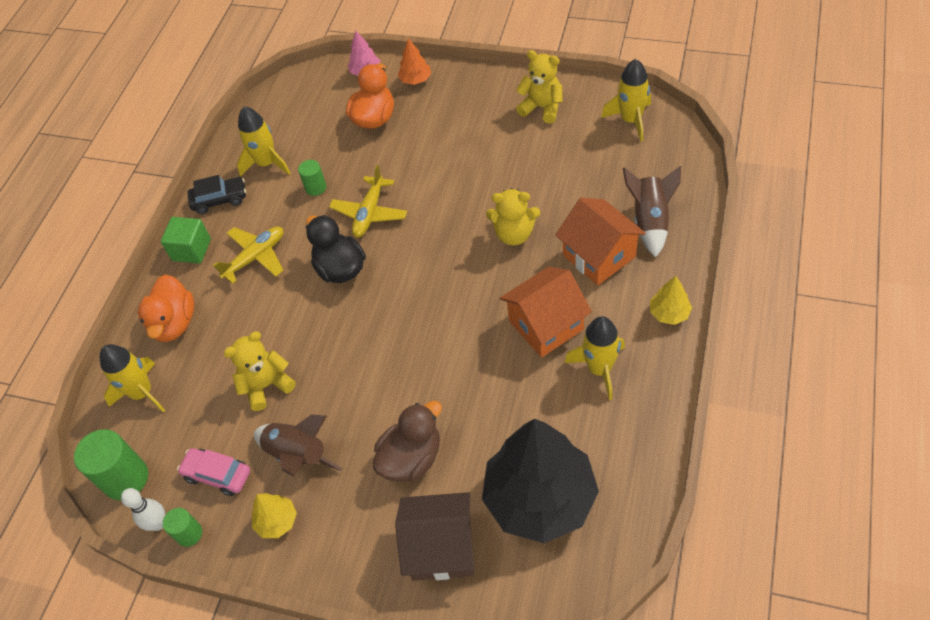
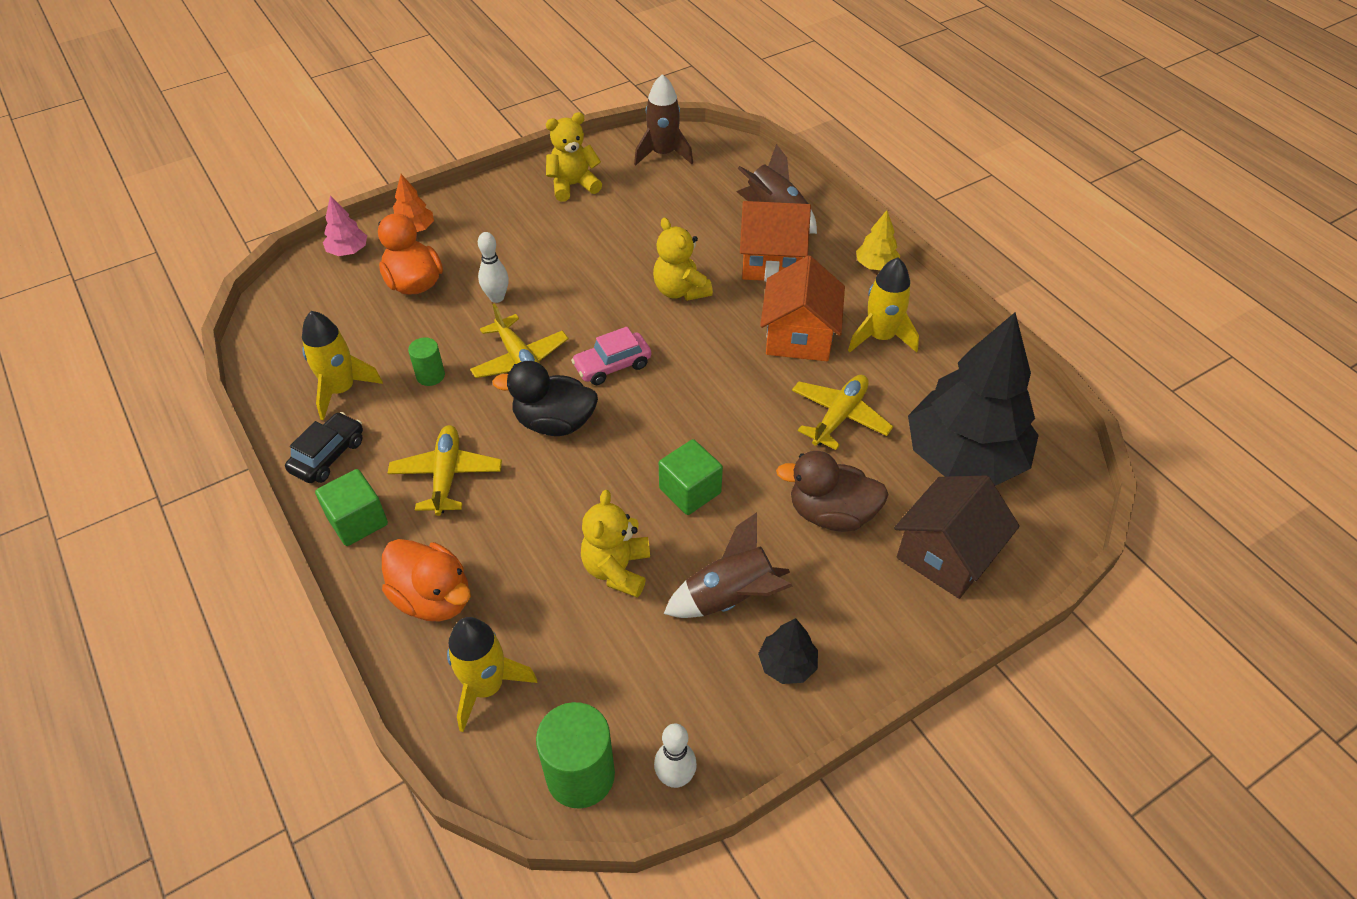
camera: 55 degrees left, 5 degrees down
green cylinder [163,508,202,547] -> none
pink car [177,448,250,496] -> pink car moved to [571,327,651,385]
yellow tree [252,493,297,538] -> black tree [758,618,818,684]
brown duck [373,401,442,482] -> brown duck turned 75 degrees counterclockwise [776,451,889,532]
yellow teddy bear [486,188,540,245] -> yellow teddy bear turned 105 degrees clockwise [653,218,713,301]
yellow rocket [601,59,651,141] -> brown rocket [634,74,693,165]
none -> white bowling pin [478,232,509,303]
none -> green cube [659,439,723,515]
none -> yellow plane [792,375,893,450]

